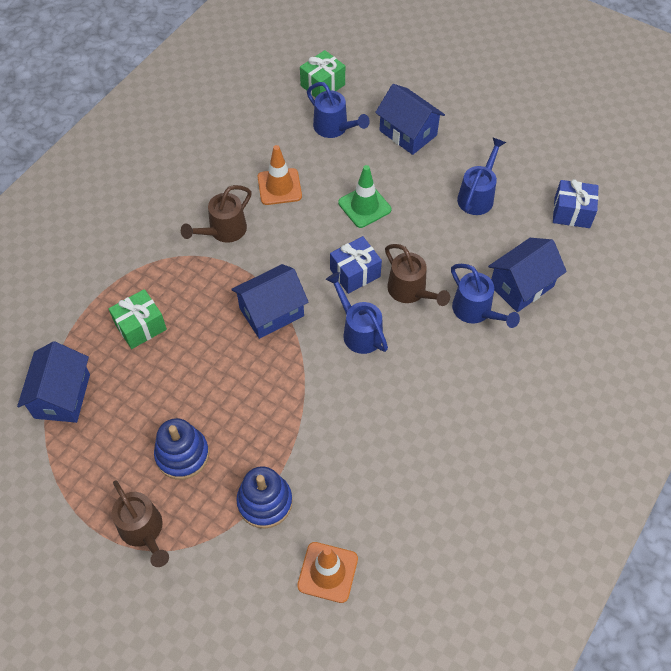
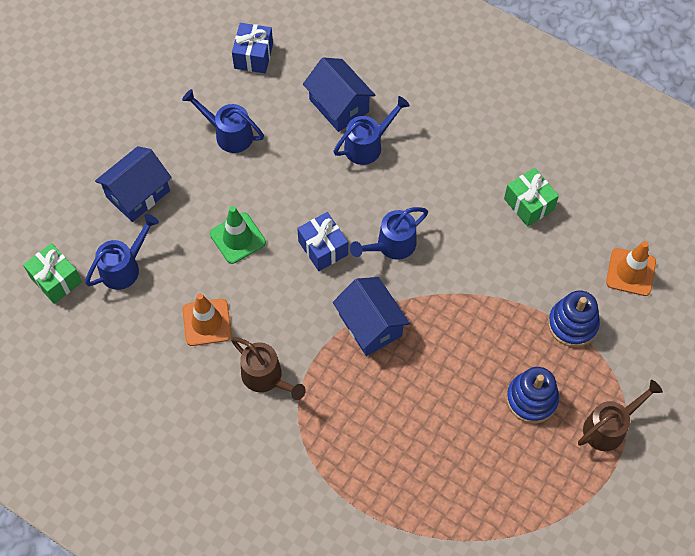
camera: 90 degrees left, 5 degrees up
blue house [17,341,90,423] -> none
green gift [108,289,167,349] -> green gift moved to [504,168,559,227]
brown watering can [385,244,450,306] -> none

